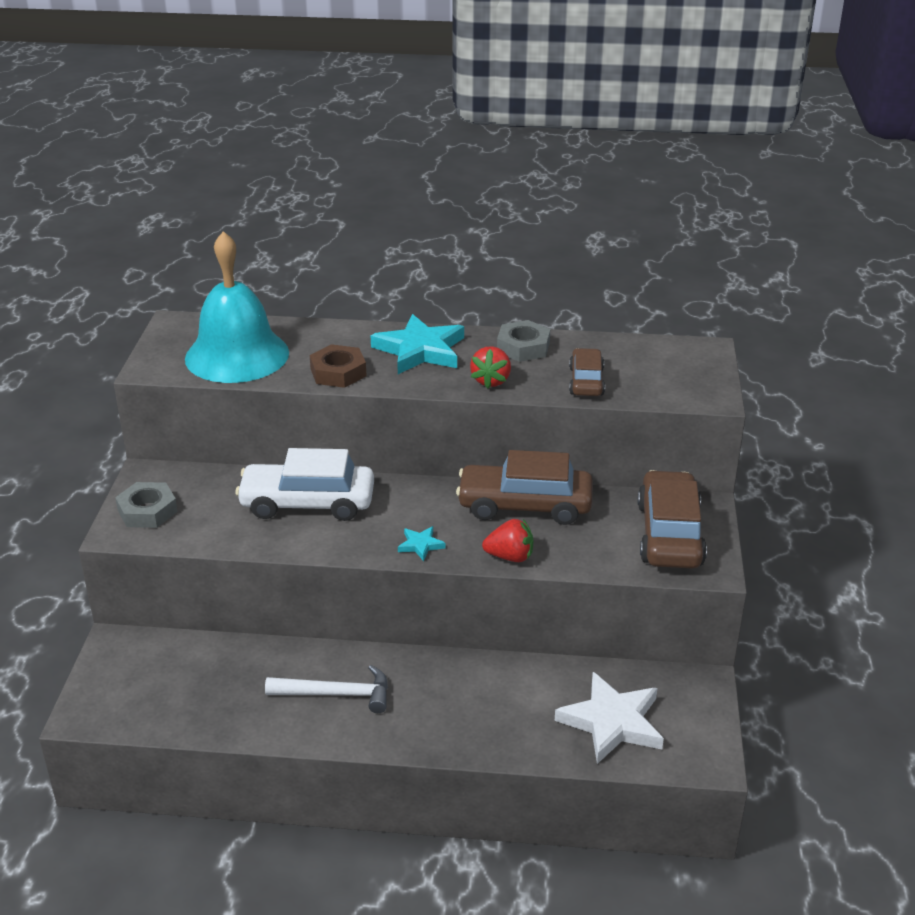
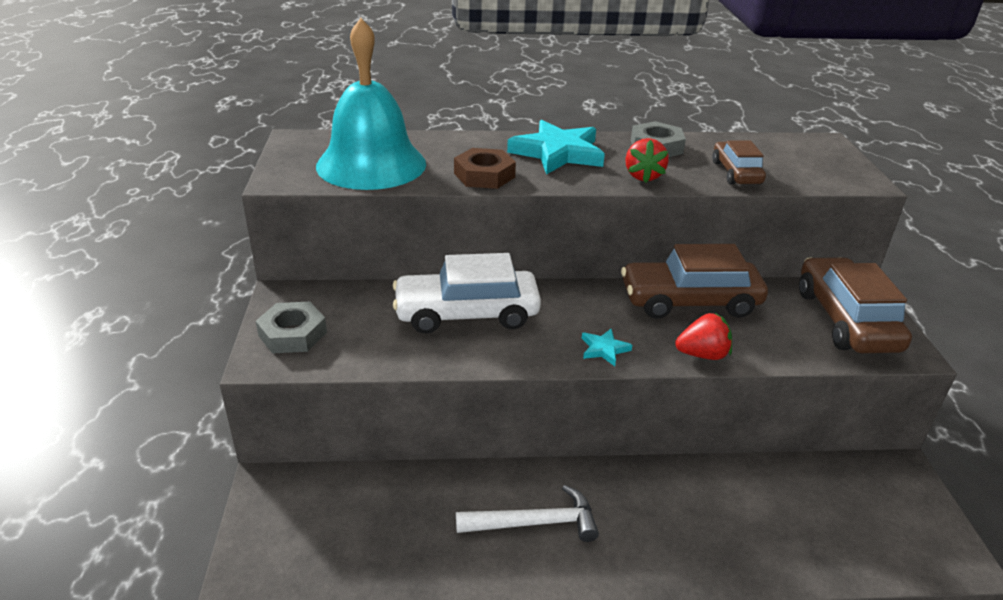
camera: 10 degrees left, 0 degrees up
white star [555,672,664,764] -> none

